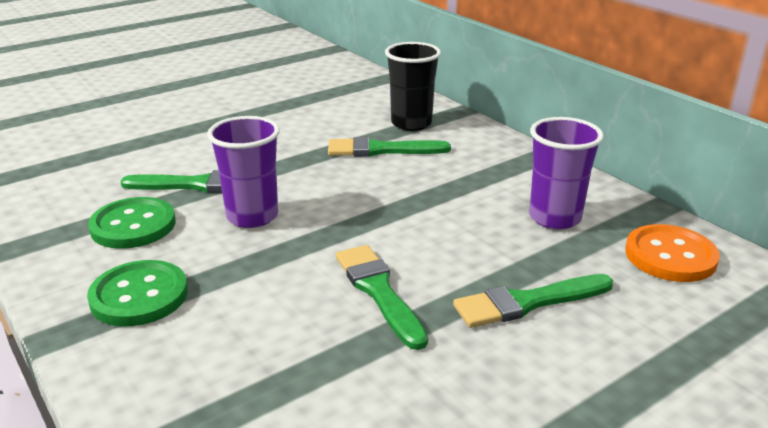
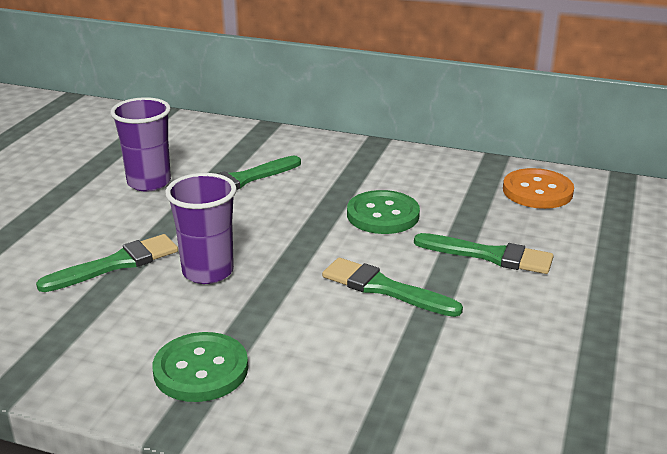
camera: 35 degrees left, 0 degrees up
green button [88,197,175,249] -> green button moved to [347,190,420,234]
black cup [385,42,441,131] -> none
green brush [453,274,614,328] -> green brush turned 105 degrees counterclockwise [414,233,554,274]
purple cup [529,117,604,230] -> purple cup moved to [111,97,171,191]

